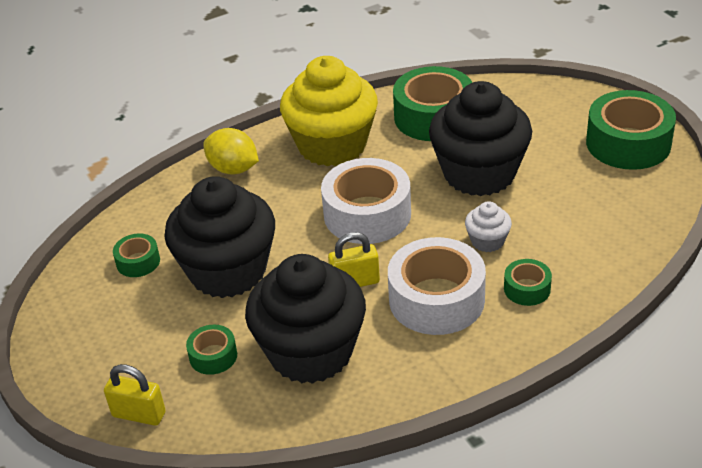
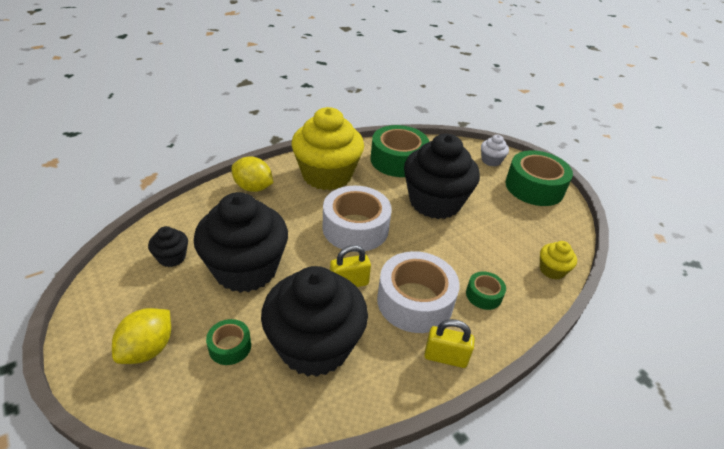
camera: 10 degrees left, 0 degrees up
yellow padlock [104,364,166,426] -> yellow padlock moved to [424,319,475,368]
green tape [113,233,160,277] -> black cupcake [148,226,188,267]
white cupcake [465,201,512,252] -> white cupcake moved to [481,135,509,167]
none -> yellow lemon [112,308,171,364]
none -> yellow cupcake [540,241,577,279]

